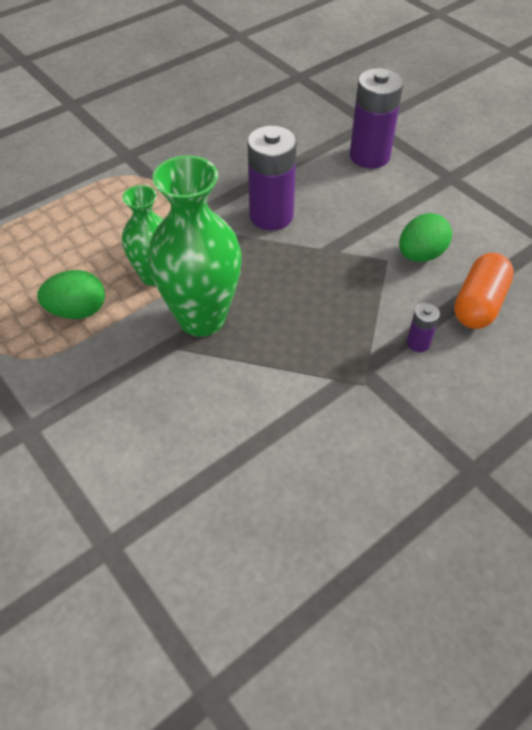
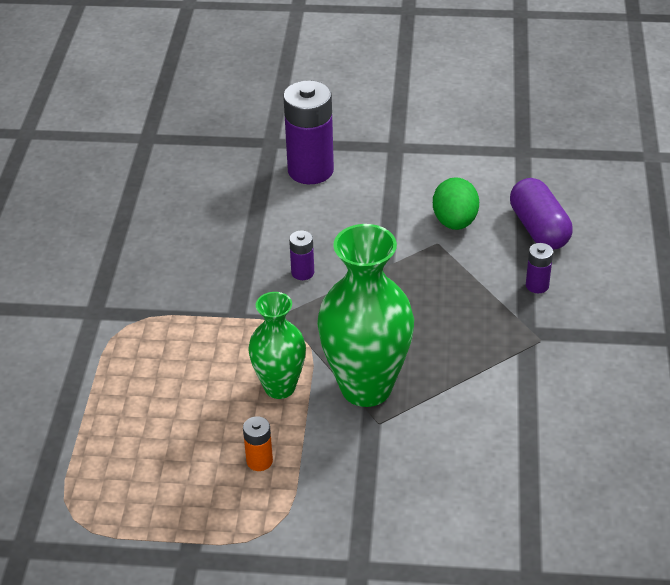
camera: 45 degrees left, 10 degrees down
green egg [37,270,105,319] -> orange battery [243,416,273,471]
purple battery [248,126,297,231] -> purple battery [289,230,314,280], size x0.46
orange capsule [454,253,514,329] -> purple capsule [510,178,573,250]

